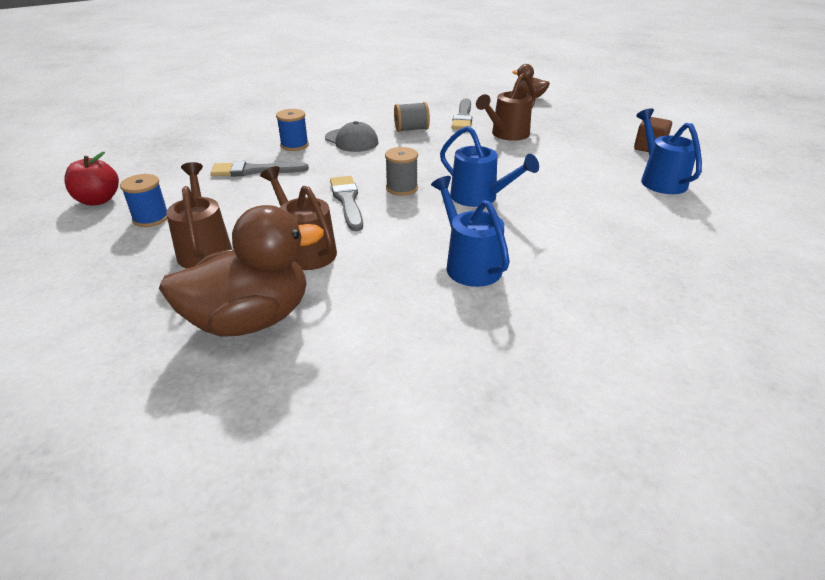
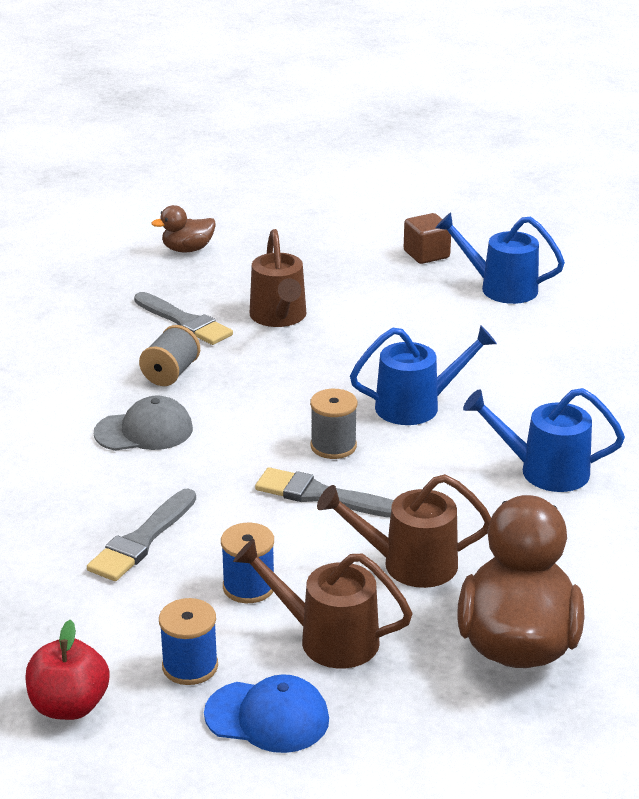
camera: 55 degrees left, 5 degrees down
blue spool [276,109,309,151] -> blue spool moved to [221,523,274,603]
none -> blue cap [204,674,329,753]

